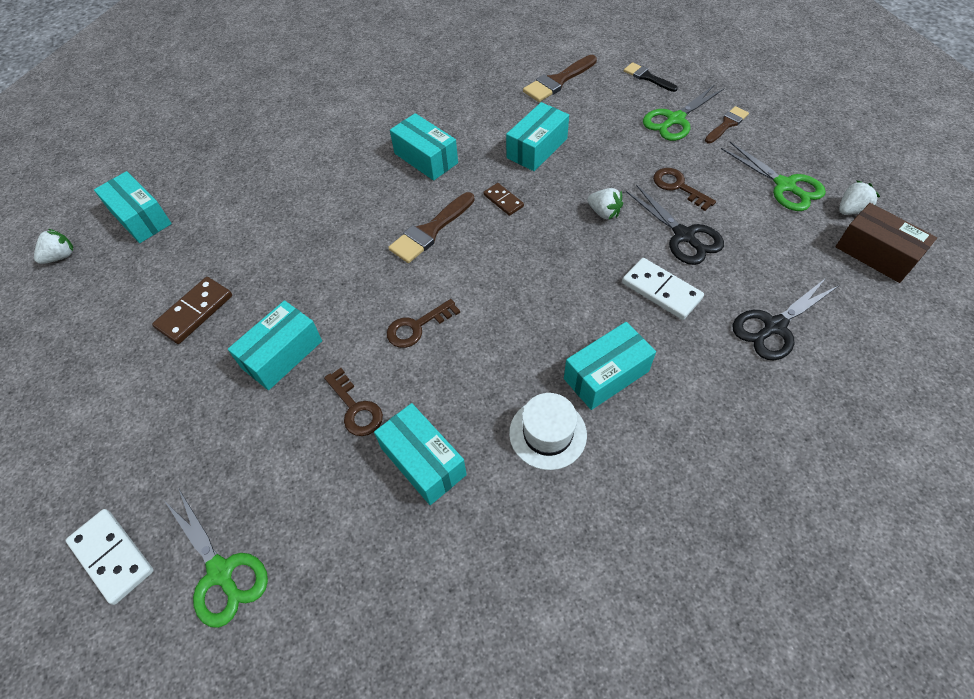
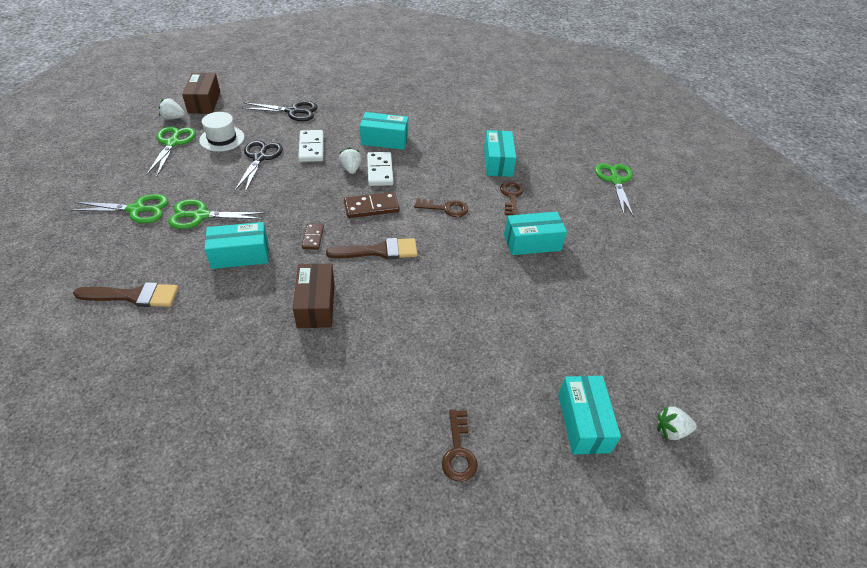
camera: 145 degrees left, 10 degrees down
white domino [65,509,154,605] -> white domino moved to [367,152,393,186]
brown domino [152,277,232,344] -> brown domino moved to [344,192,400,218]
turquoise box [390,113,458,181] -> brown box [293,264,334,328]
white hat [509,393,587,470] -> white hat moved to [199,112,244,152]
white strawberry [587,188,623,220] -> white strawberry moved to [339,148,362,174]
black brush [624,62,678,92] -> none
brown key [653,168,716,211] -> brown key moved to [442,410,478,482]
brown brush [705,106,749,143] -> none
none -> green scissors [168,199,265,229]

